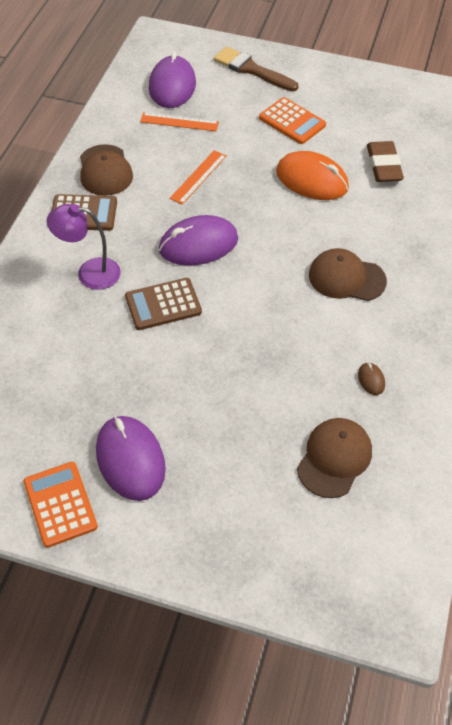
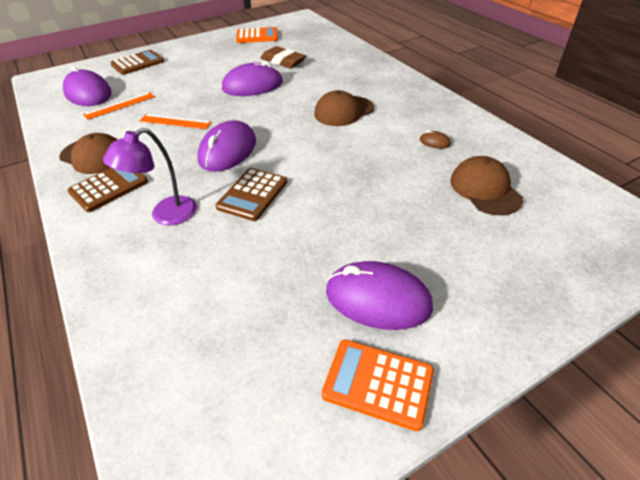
camera: 45 degrees left, 10 degrees down
orange ruler [170,150,226,205] -> orange ruler turned 60 degrees counterclockwise [139,114,211,129]
brown brush [214,46,299,92] -> brown calculator [110,50,164,75]
orange calculator [259,97,326,144] -> orange calculator moved to [236,27,278,43]
orange mouse [276,151,349,200] -> purple mouse [222,61,283,96]

